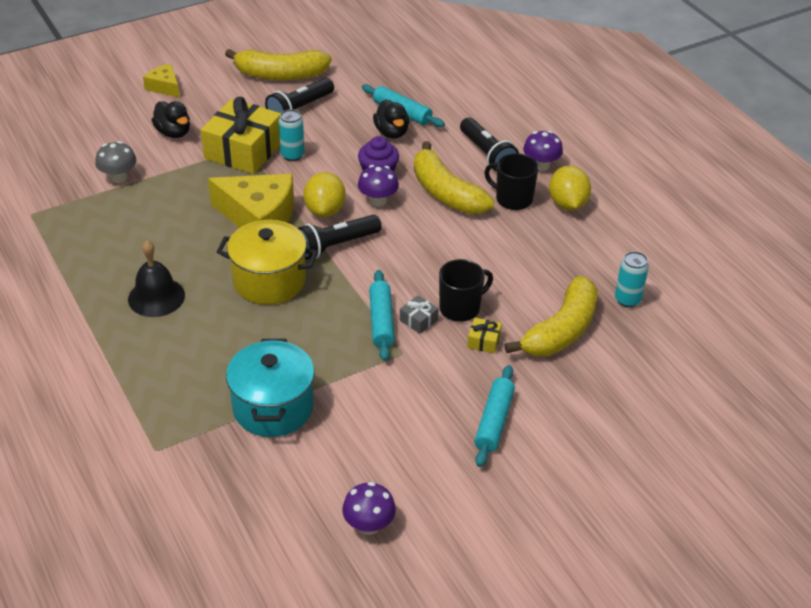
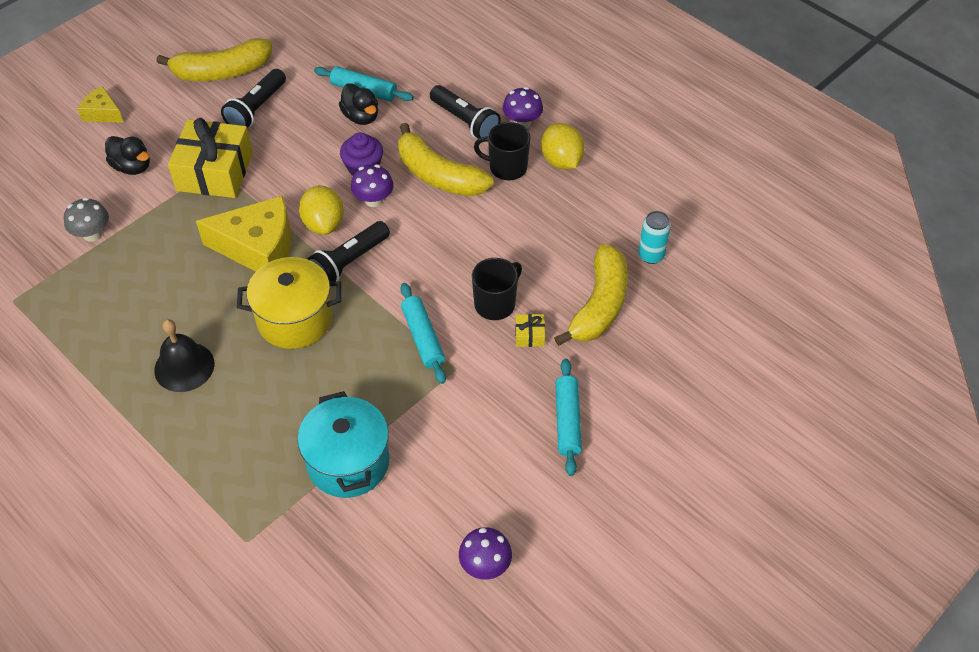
camera: 15 degrees left, 10 degrees up
turquoise can [279,109,305,161] -> none
grey gift [400,295,439,334] -> none

